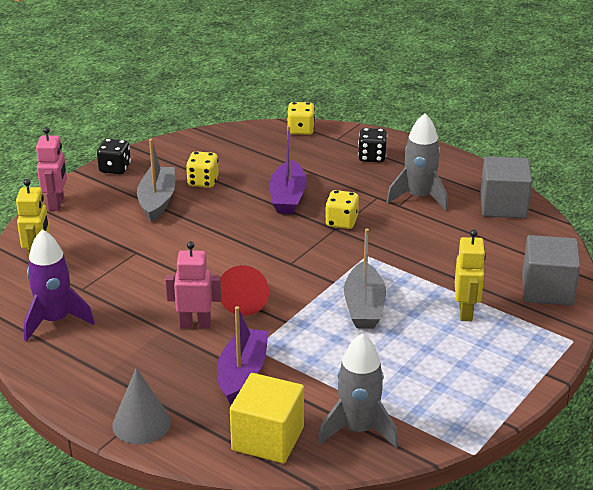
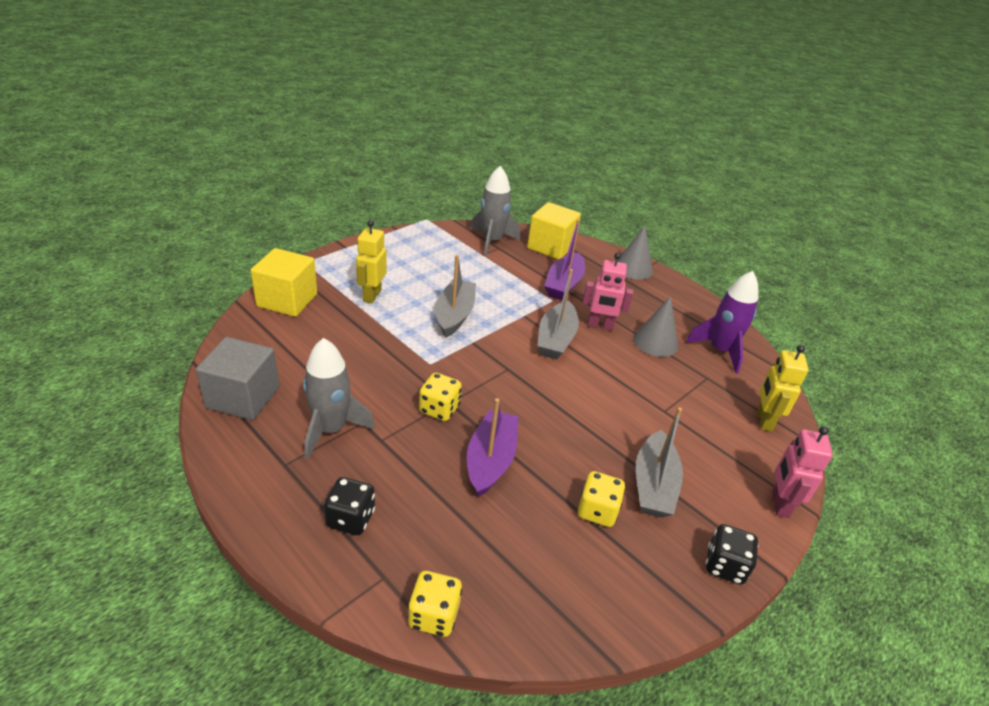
camera: 175 degrees left, 5 degrees up
red cone [221,265,269,316] -> grey boat [537,269,579,359]
grey cube [522,235,580,306] -> yellow cube [251,248,317,317]
none -> grey cone [633,296,678,357]

